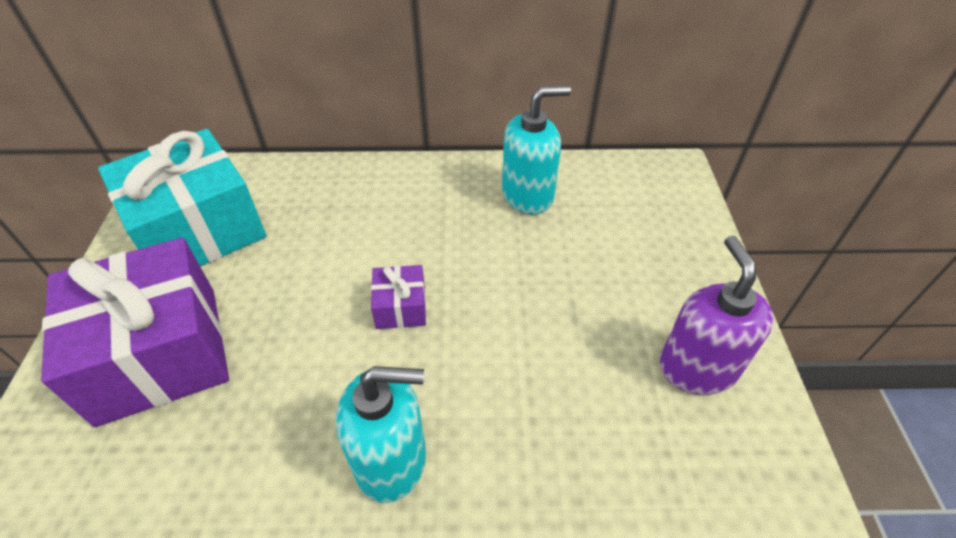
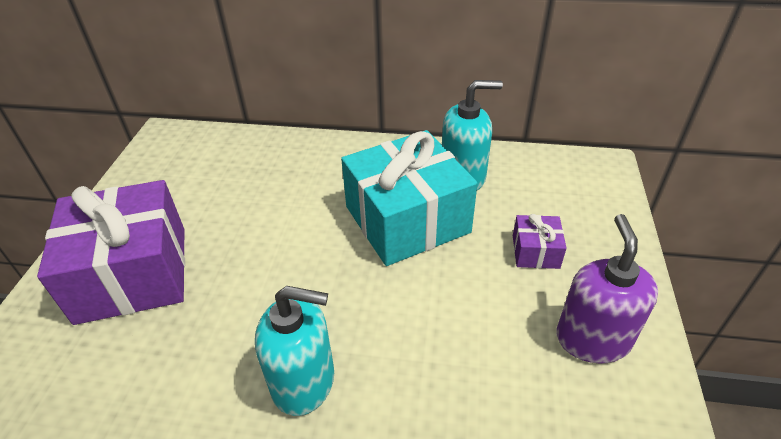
camera: 10 degrees right, 5 degrees down
turquoise gift [98,129,266,266] -> turquoise gift moved to [341,130,478,266]
purple gift [371,265,426,329] -> purple gift moved to [513,214,567,269]

